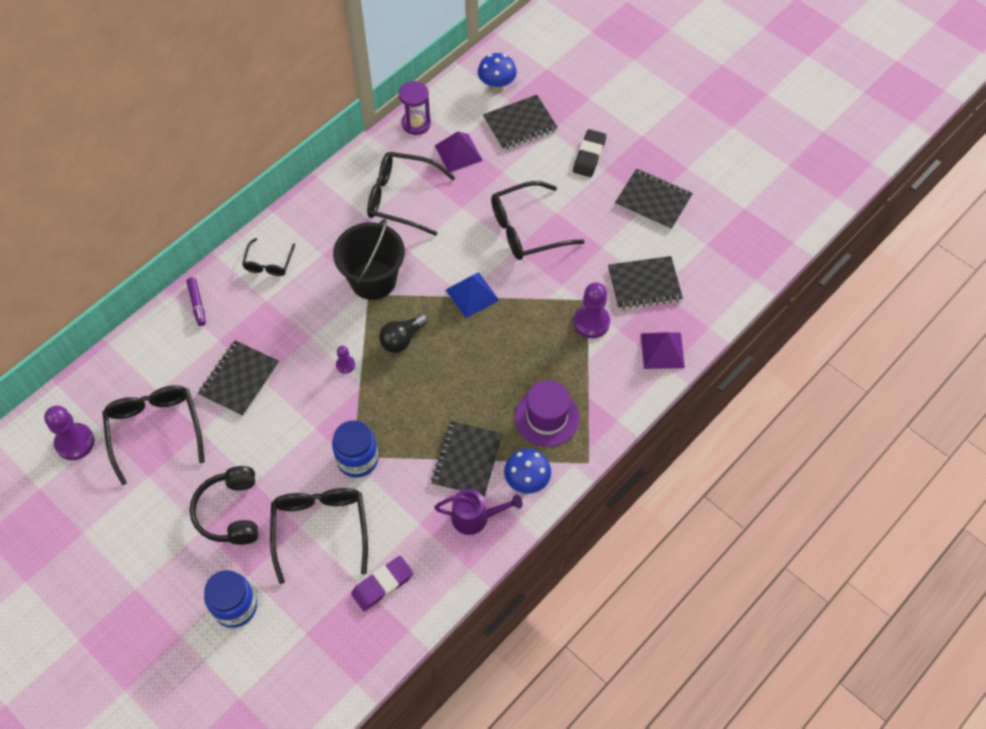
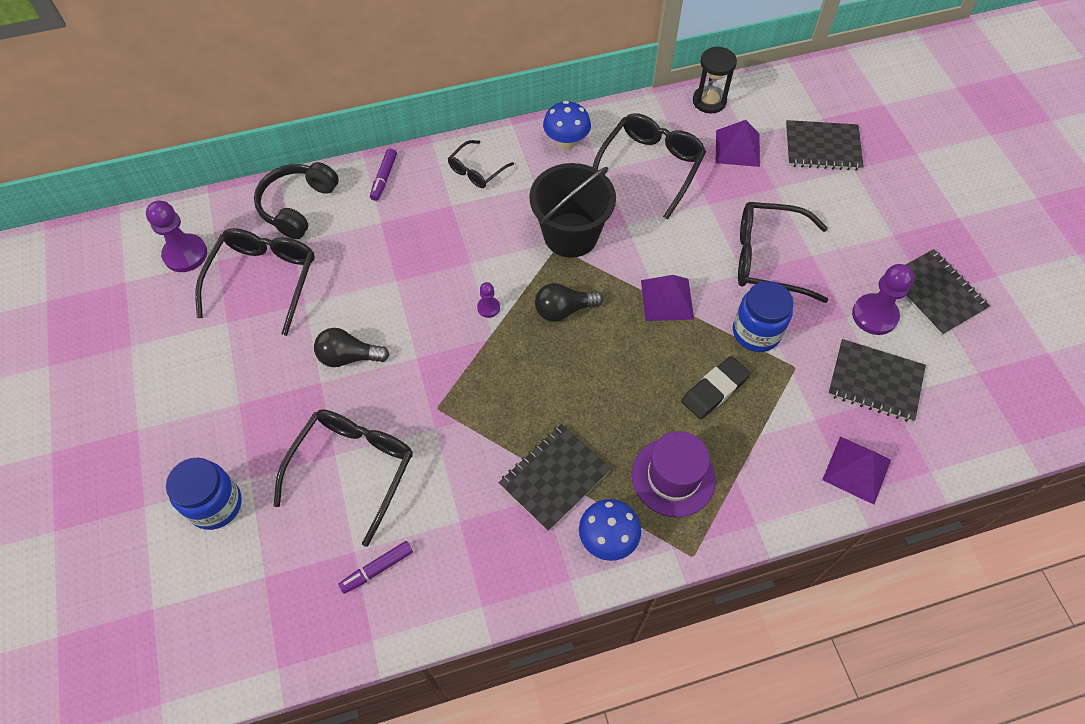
camera: 30 degrees right, 0 degrees up
black headphones [190,466,258,545] -> black headphones moved to [254,162,339,239]
black notebook [198,340,279,416] -> none
blue jar [332,420,379,478] -> blue jar moved to [733,281,793,352]
purple eraser [351,556,413,611] -> purple marker [338,541,413,594]
black glasses [367,152,455,236] -> black glasses turned 75 degrees clockwise [593,113,706,220]
purple hourglass [399,81,431,135] -> black hourglass [693,46,737,113]
purple watering can [434,489,522,535] -> none
blue pyramid [446,272,499,318] -> purple pyramid [641,275,694,321]
blue mushroom [478,53,517,92] -> blue mushroom moved to [543,101,591,150]
black eraser [573,129,606,177] -> black eraser moved to [682,356,750,419]
purple pawn [573,282,610,338] -> purple pawn moved to [852,264,914,335]
none -> black light bulb [314,328,389,367]

